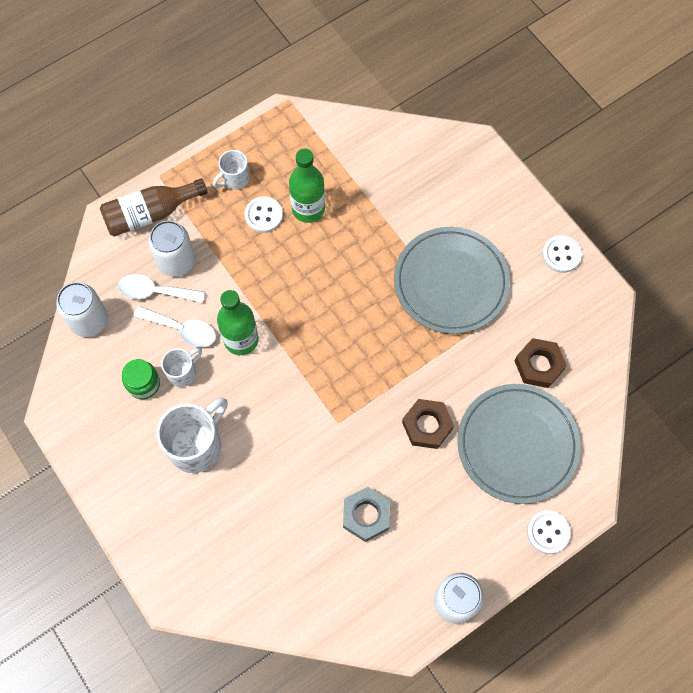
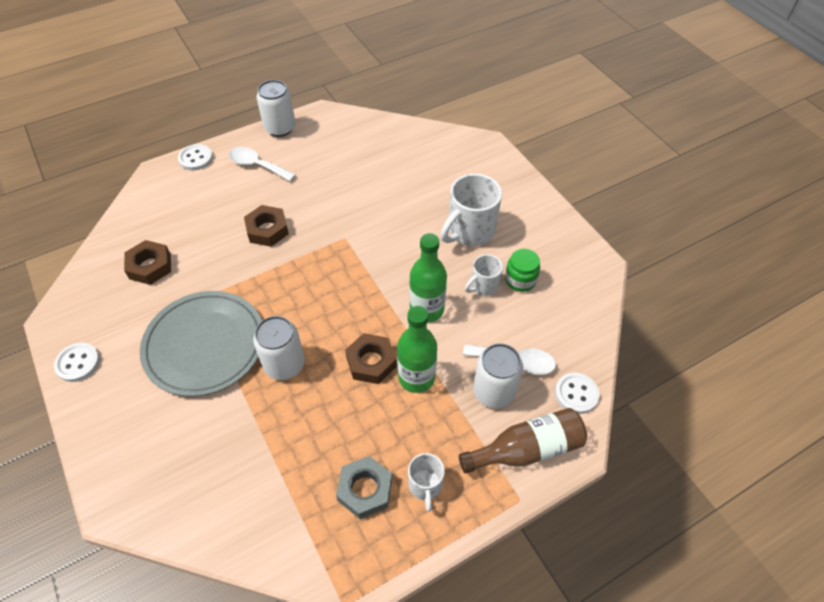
camera: 175 degrees left, 15 degrees down
white can [56,282,108,337] -> white can moved to [253,316,305,380]
white spoon [134,306,216,347] -> white spoon moved to [229,147,296,181]
white mug [213,150,250,190] -> white mug turned 120 degrees clockwise [408,453,445,512]
white button [245,196,283,233] -> white button moved to [555,373,599,414]
green bottle [289,148,325,223] -> green bottle moved to [397,306,437,393]
grey nut [343,487,390,542] -> grey nut moved to [336,456,392,519]
grey plate [457,384,581,504] -> none
none -> brown nut [345,333,396,384]

